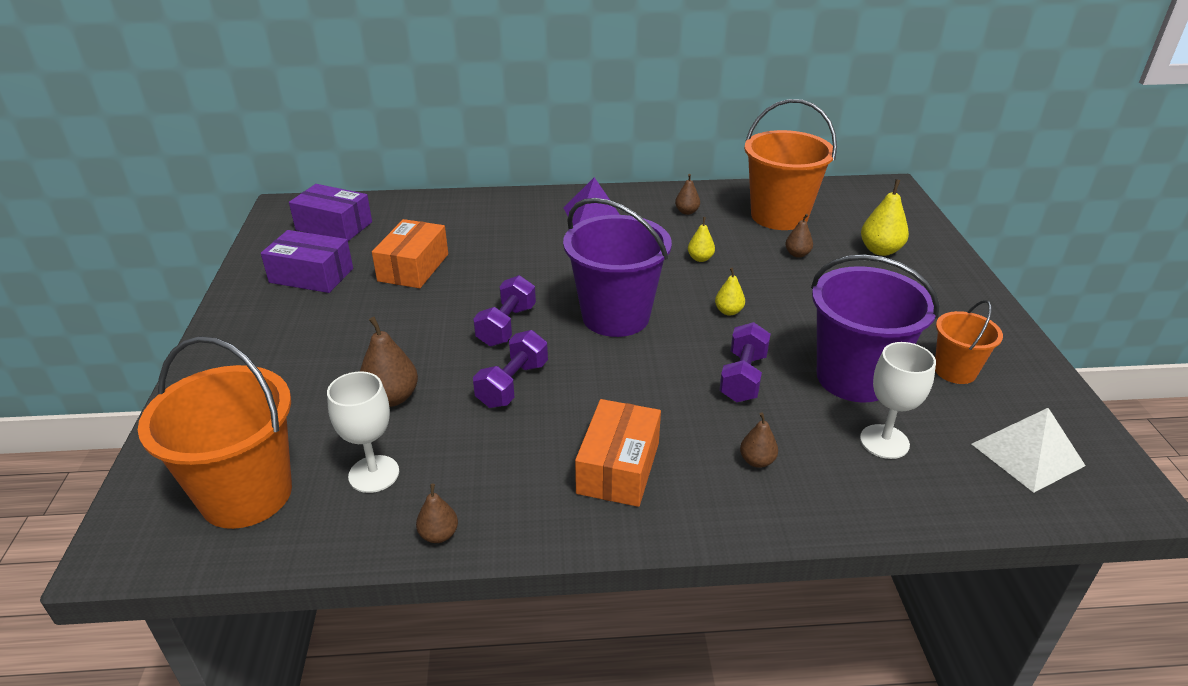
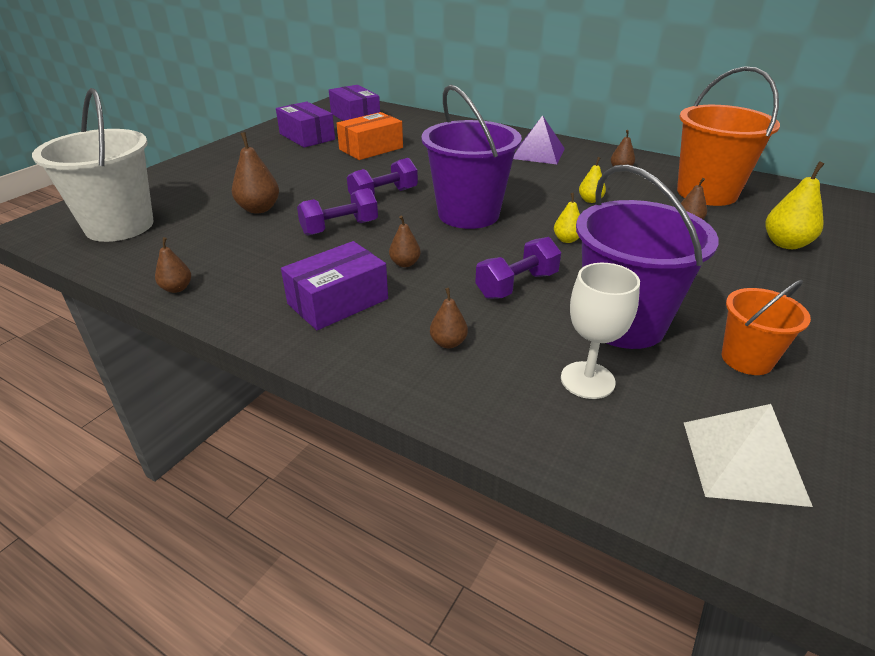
camera: 35 degrees right, 0 degrees up
orange bucket [138,336,292,529] -> white bucket [32,88,154,242]
white goblet [327,371,399,493] -> none
orange box [575,399,661,507] -> purple box [281,241,388,330]
none -> brown pear [389,216,421,267]

